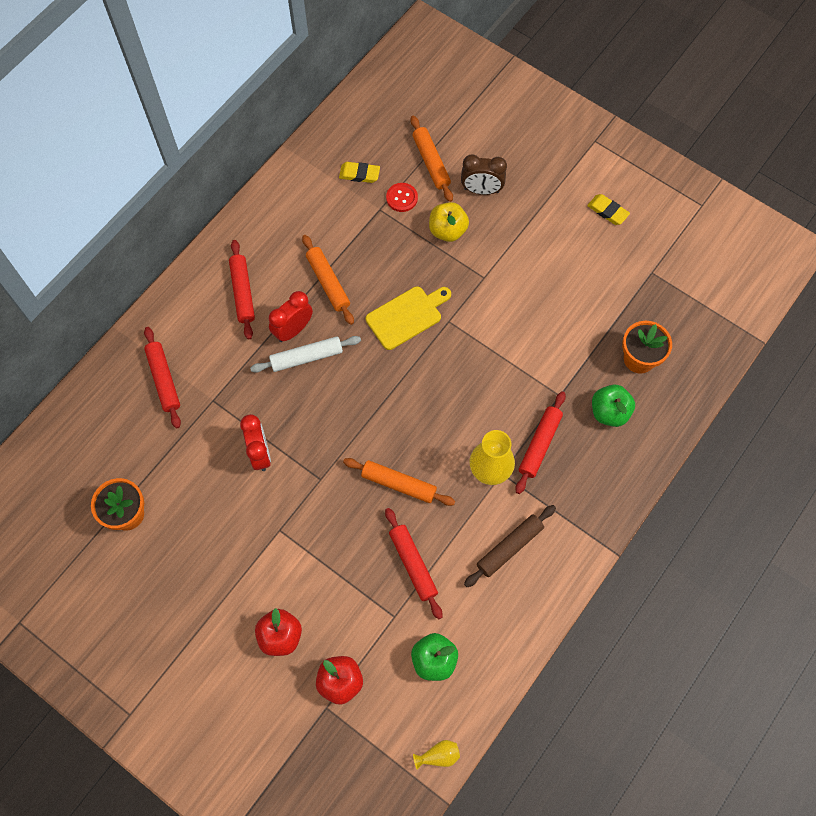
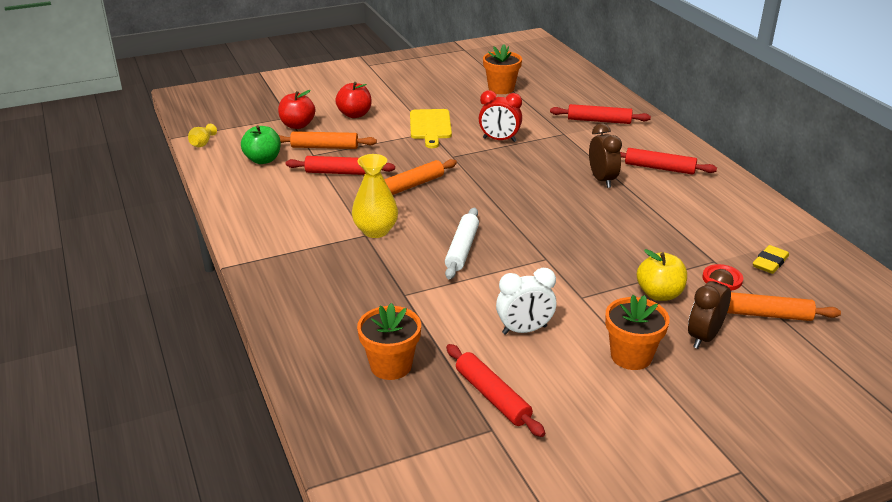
camera: 120 degrees right, 35 degrees down
white rolling pin [250,336,361,373] -> white rolling pin moved to [445,208,479,279]
red clock [269,291,313,342] -> brown clock [589,123,622,188]
orange rolling pin [302,235,354,325] -> orange rolling pin moved to [279,131,377,149]
yellow cutting board [366,286,451,350] -> yellow cutting board moved to [410,109,452,148]
brown rolling pin [464,505,556,587] -> none
red rolling pin [515,391,566,494] -> red rolling pin moved to [446,344,545,437]
yellow eraser [587,194,630,225] -> none
green apple [592,384,635,427] -> none
none -> white clock [496,268,556,335]
none -> orange flower pot [605,295,670,370]

